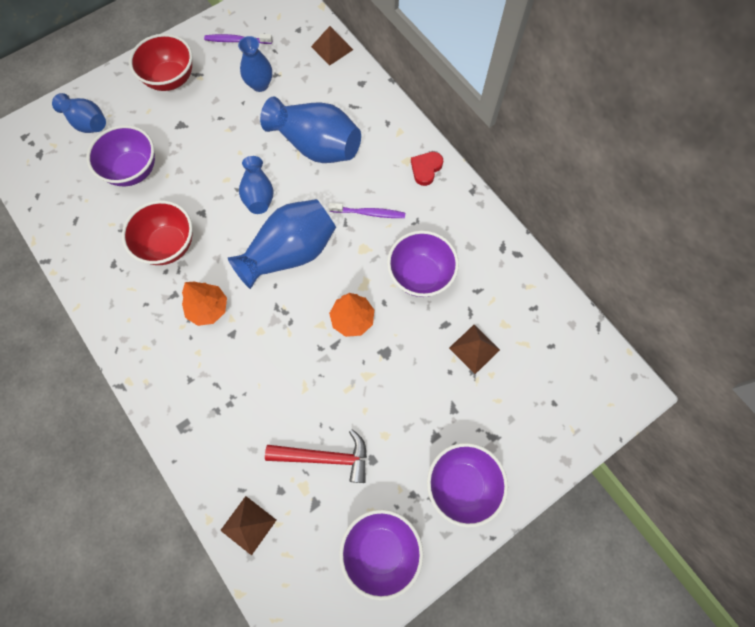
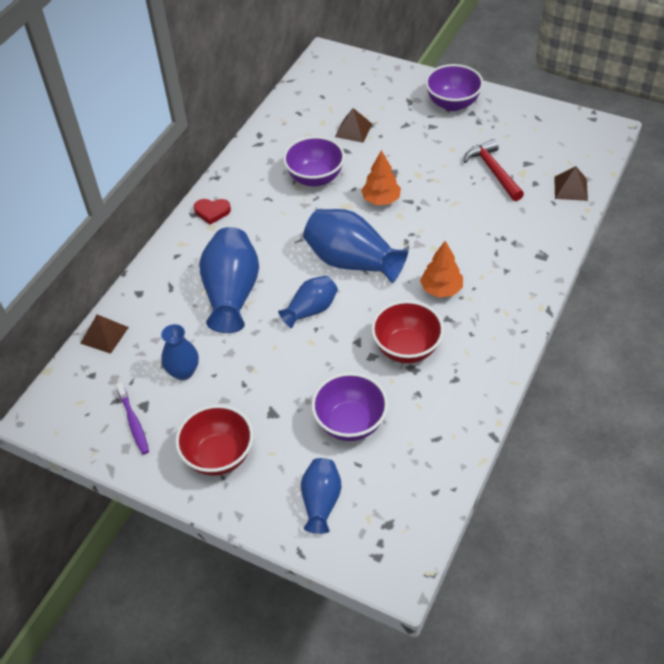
camera: 115 degrees left, 20 degrees down
purple toothbrush [329,203,405,218] -> none
purple bowl [339,510,423,601] -> none

